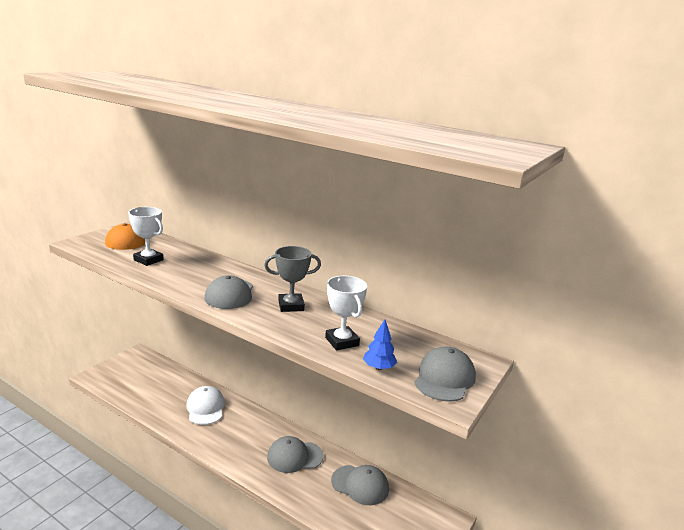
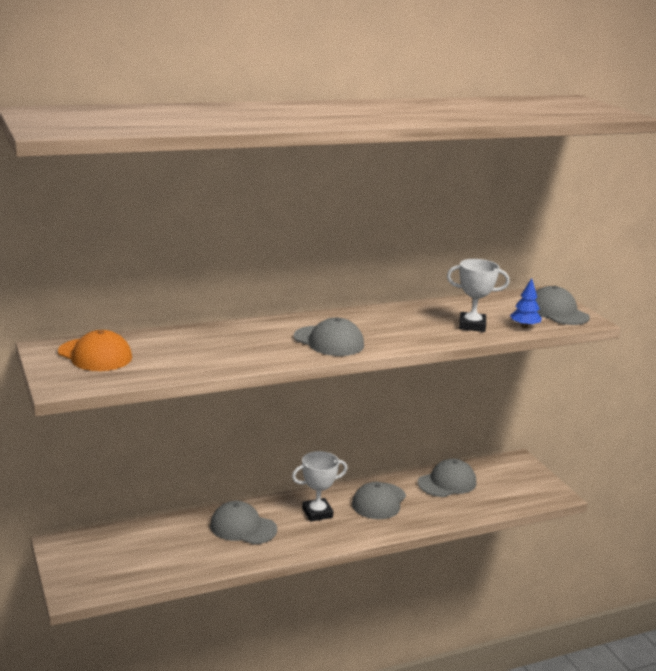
camera: 55 degrees left, 0 degrees up
white trophy [128,207,164,266] -> white trophy moved to [292,451,347,522]
white cap [186,386,225,425] -> grey cap [210,501,277,544]
grey trophy [264,246,321,312] -> none

